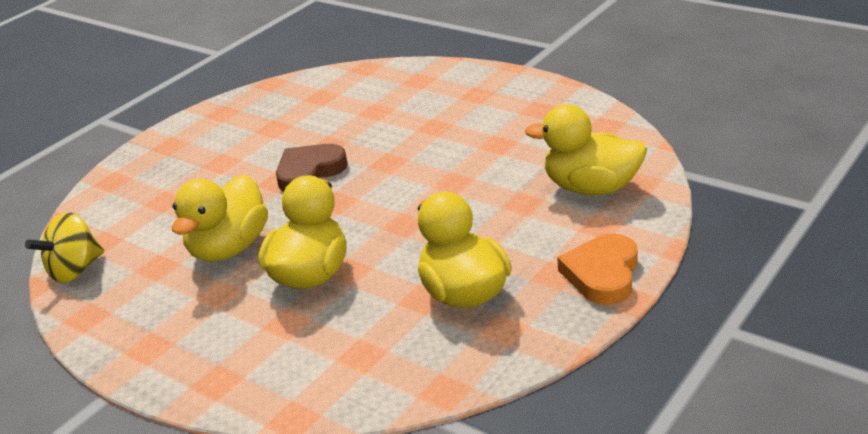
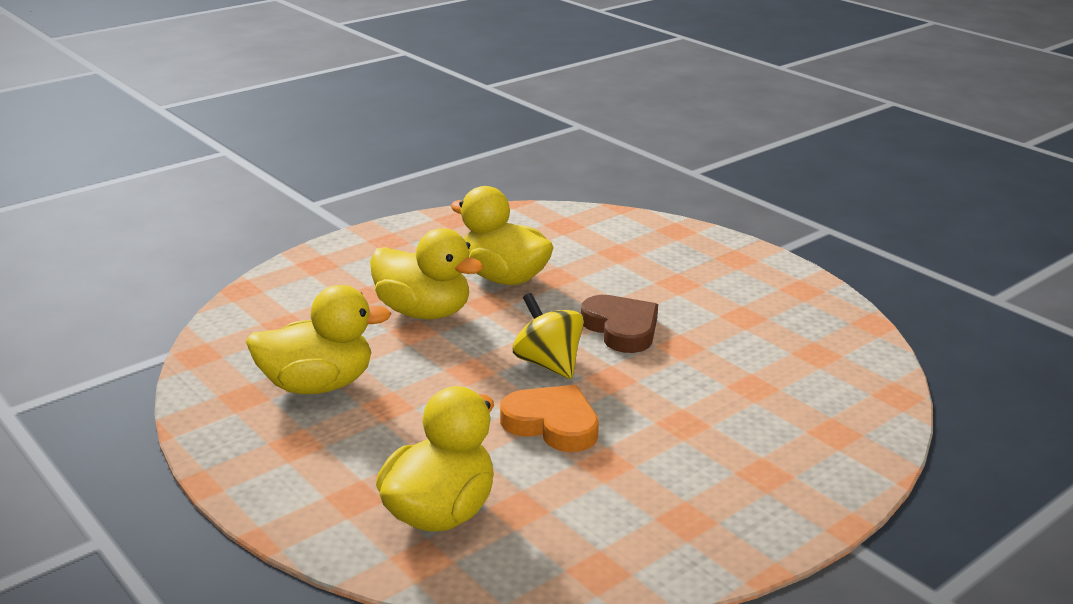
camera: 100 degrees right, 5 degrees down
yellow spinning top [25,212,104,283] -> yellow spinning top moved to [513,293,584,379]
orange heart [557,234,638,305] -> orange heart moved to [500,385,599,452]

